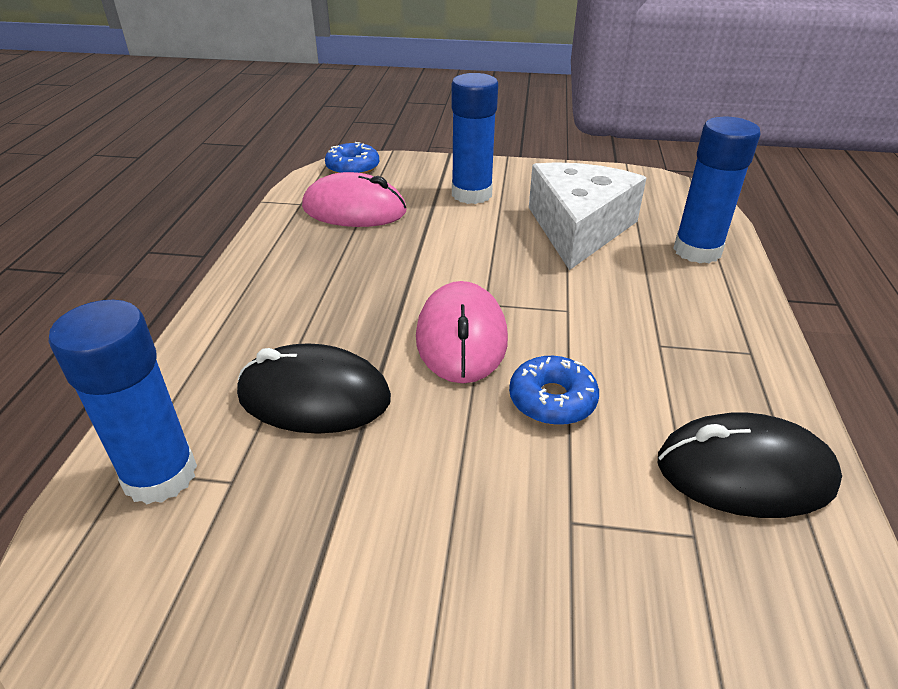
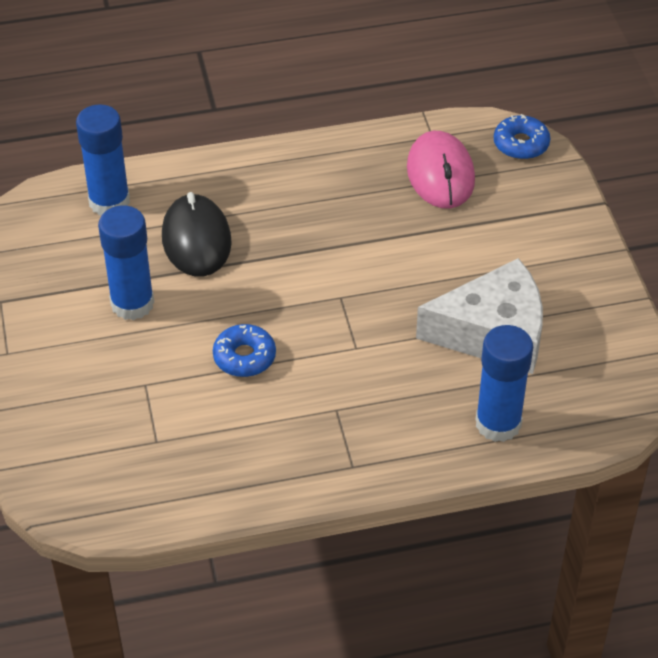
camera: 70 degrees right, 10 degrees up
pink mouse [416,281,508,383] -> none
blue glue stick [451,73,498,204] -> blue glue stick moved to [98,205,154,320]
black mouse [658,412,842,518] -> none

